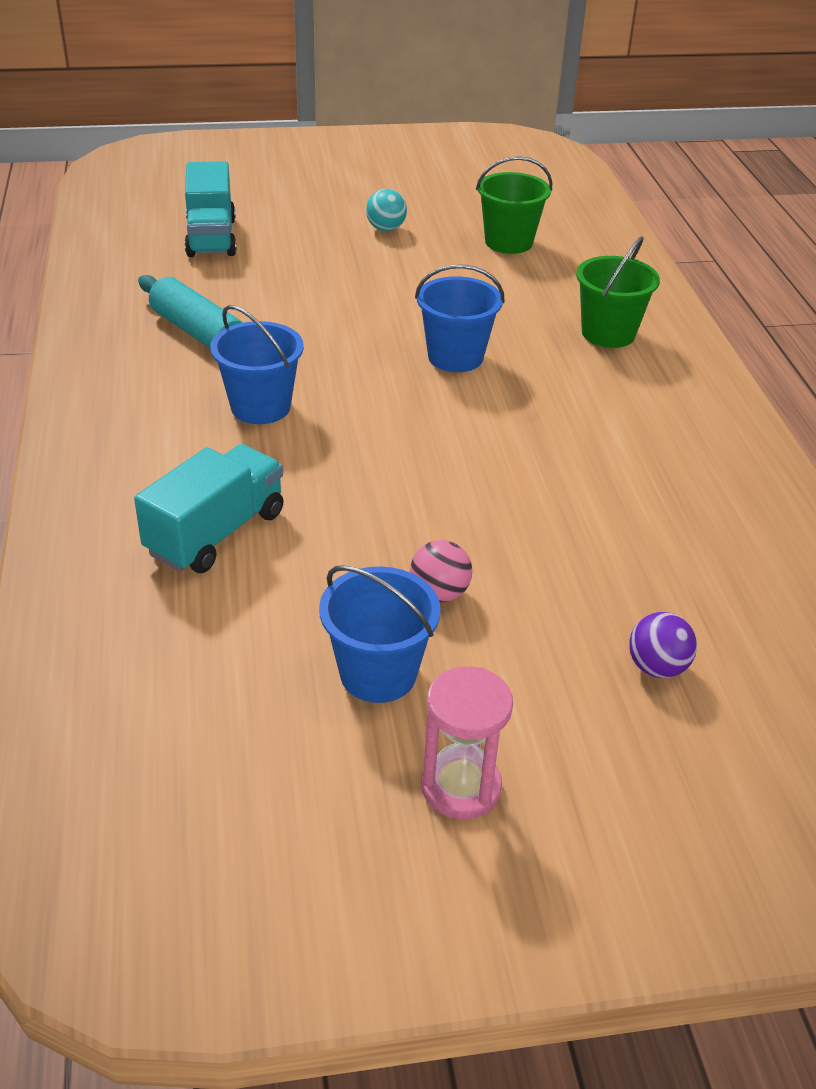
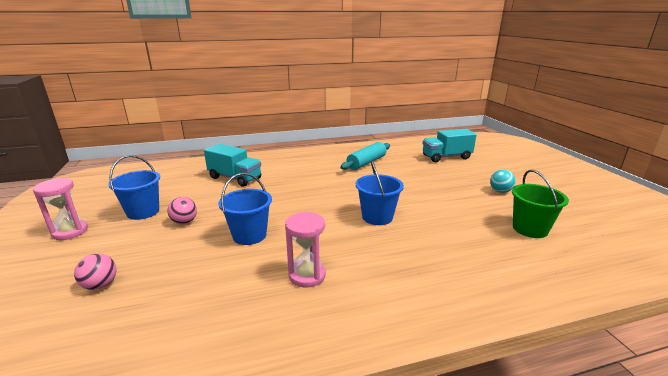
camera: 85 degrees right, 15 degrees down
blue bucket [210,305,304,424] -> blue bucket moved to [218,173,272,245]
green bucket [576,236,660,348] -> none
purple ball [629,612,697,678] -> pink ball [74,254,117,290]
none -> pink hourglass [285,212,326,288]

